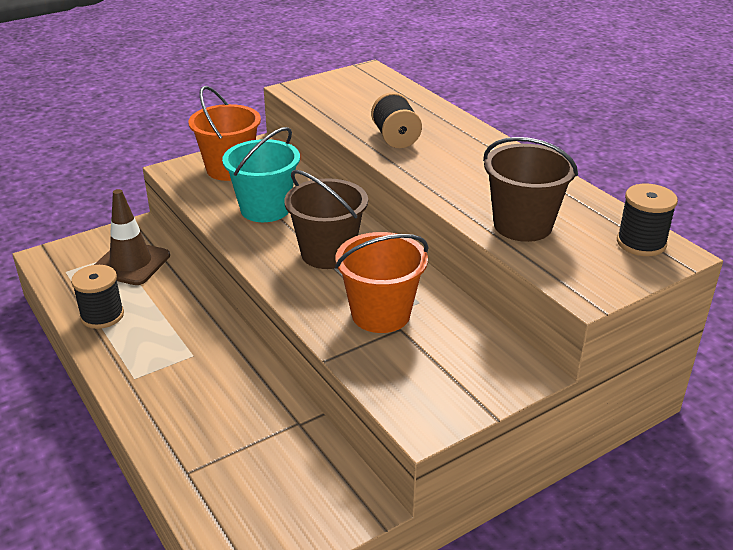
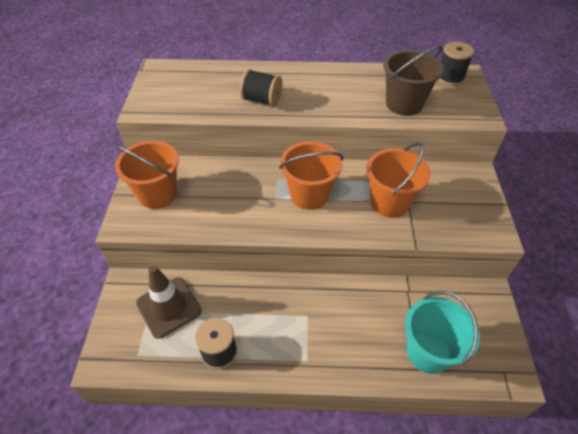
camera: 55 degrees left, 15 degrees up
turquoise bucket [222,127,300,222] -> turquoise bucket moved to [405,291,480,374]
brown bucket [284,170,368,269] -> orange bucket [279,141,343,210]

